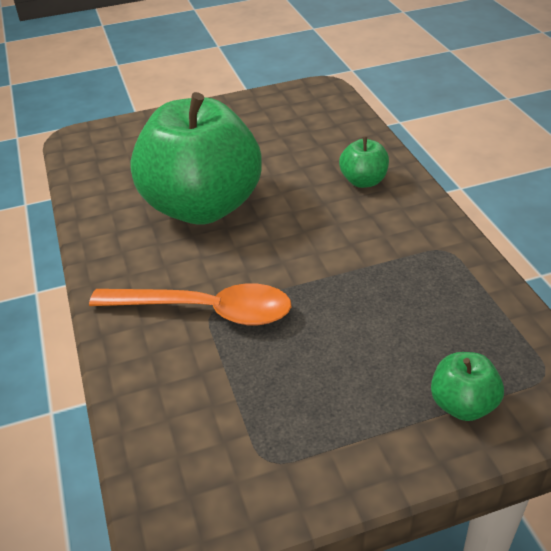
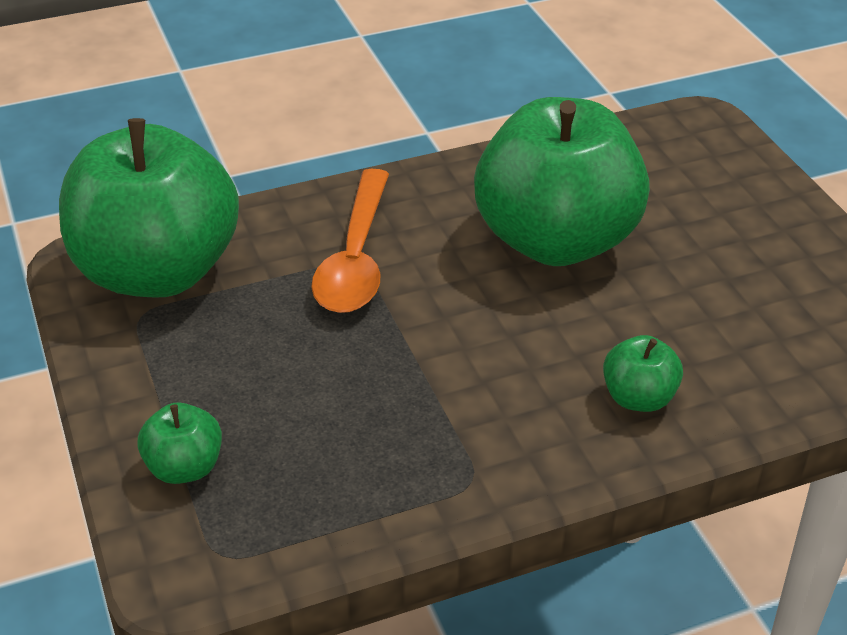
camera: 85 degrees right, 0 degrees up
none -> green apple [59,118,239,298]

